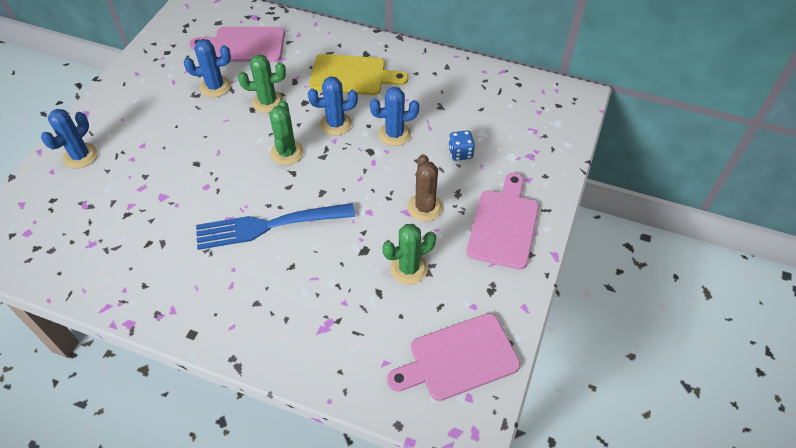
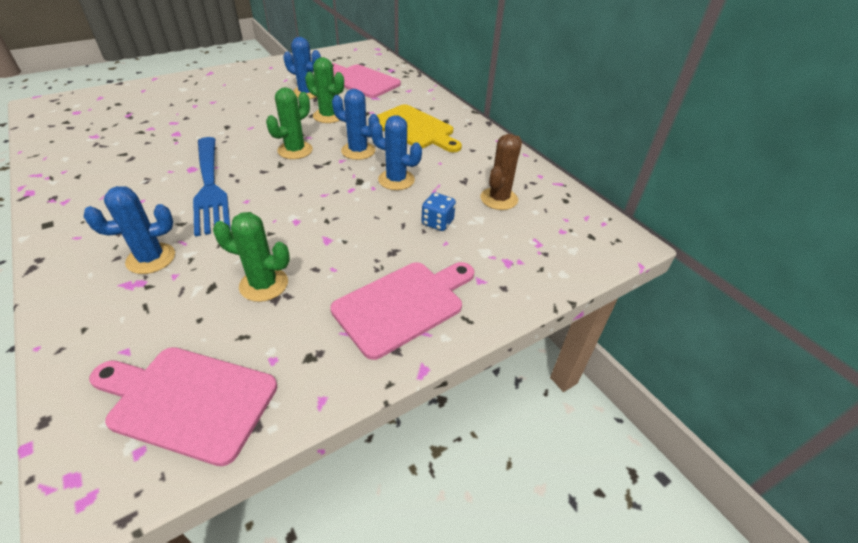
camera: 35 degrees right, 10 degrees down
blue cactus [41,109,98,169] -> blue cactus moved to [84,186,175,274]
blue fork [196,203,355,250] -> blue fork turned 135 degrees counterclockwise [193,137,231,237]
brown cactus [407,154,443,222] -> brown cactus moved to [480,134,522,210]

